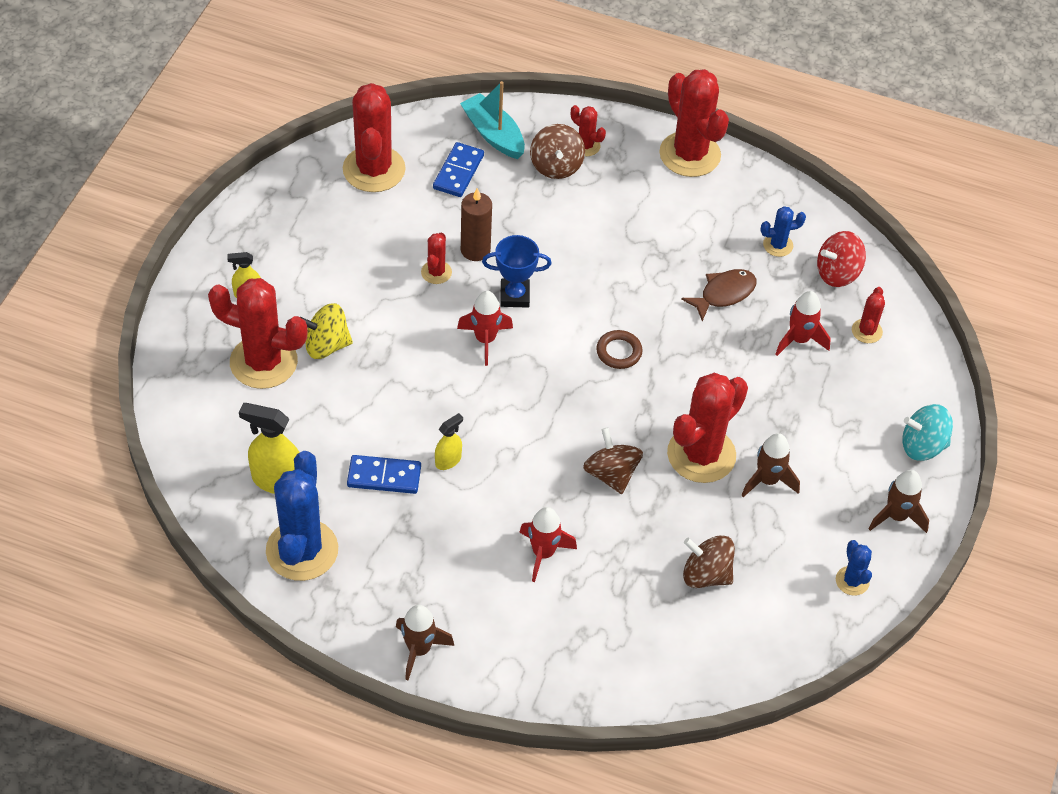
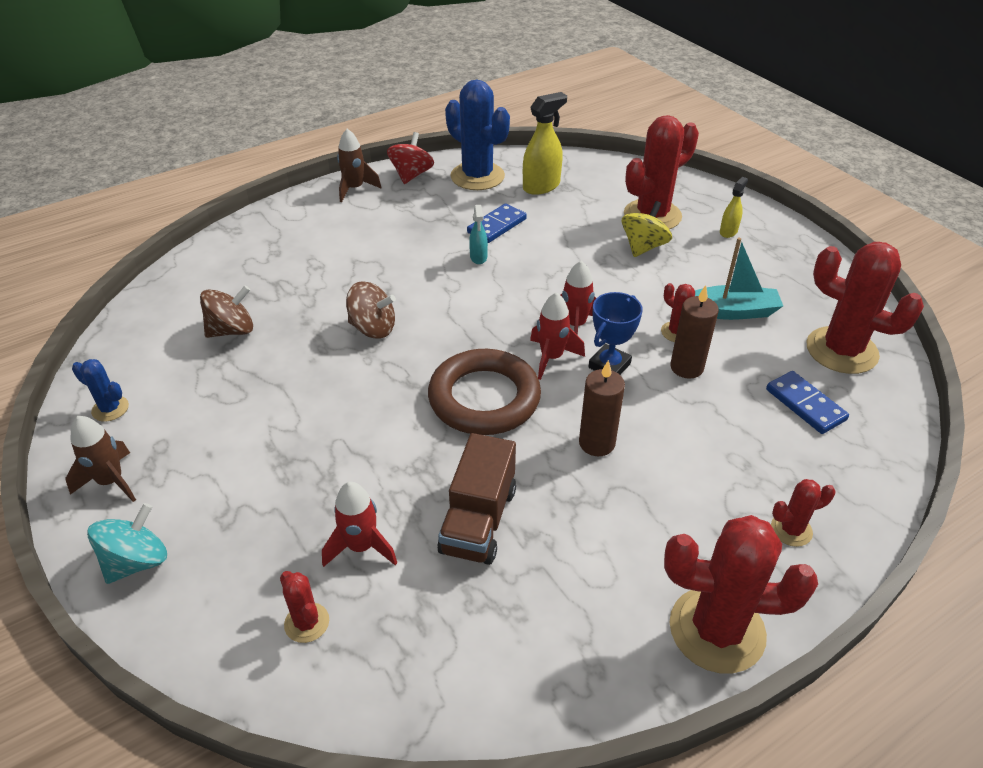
camera: 130 degrees right, 10 degrees down
yellow spray bottle [435,413,463,470] -> turquoise spray bottle [469,205,488,264]
turquoise boat [460,81,525,159] -> turquoise boat moved to [695,238,783,320]
red rocket [519,507,577,582] -> red rocket moved to [530,292,585,380]
brown spinning top [530,124,585,179] -> none
brown ring [596,330,642,369] -> brown ring [428,349,541,435], size x2.19
red cactus [667,373,748,483] -> none
brown fish [681,269,756,321] -> brown truck [437,433,516,565]
brown rocket [741,433,800,497] -> none
blue cactus [760,206,806,257] -> none
red spinning top [817,231,866,287] -> red spinning top moved to [387,132,434,184]
none -> brown candle [579,360,625,456]

